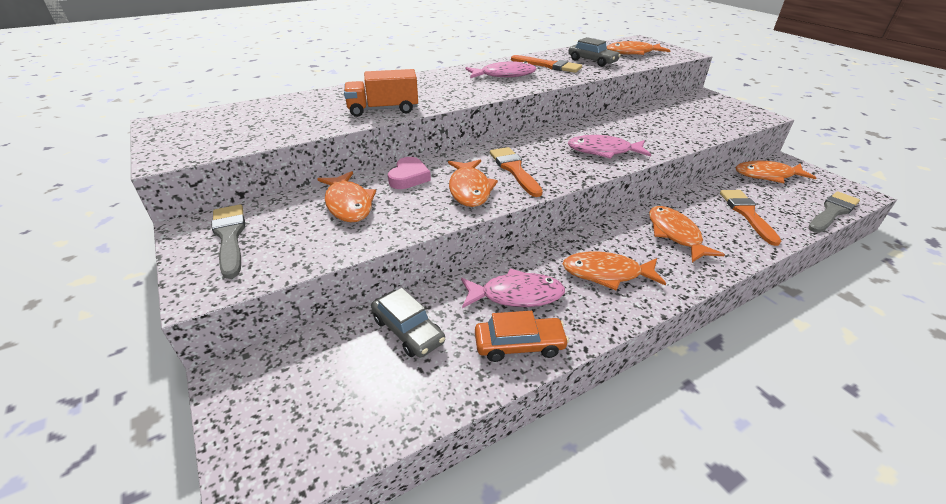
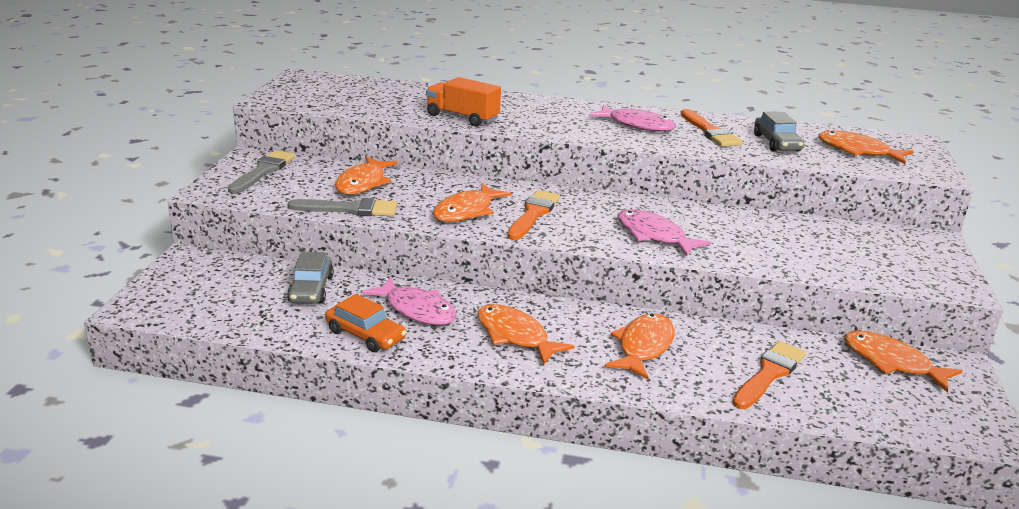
camera: 40 degrees right, 10 degrees down
pink heart [388,157,431,189] -> none
grey brush [808,191,860,233] -> grey brush moved to [287,198,397,216]

